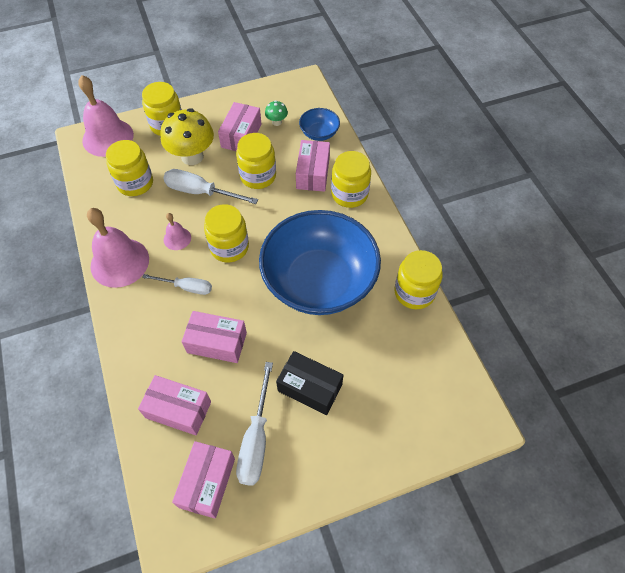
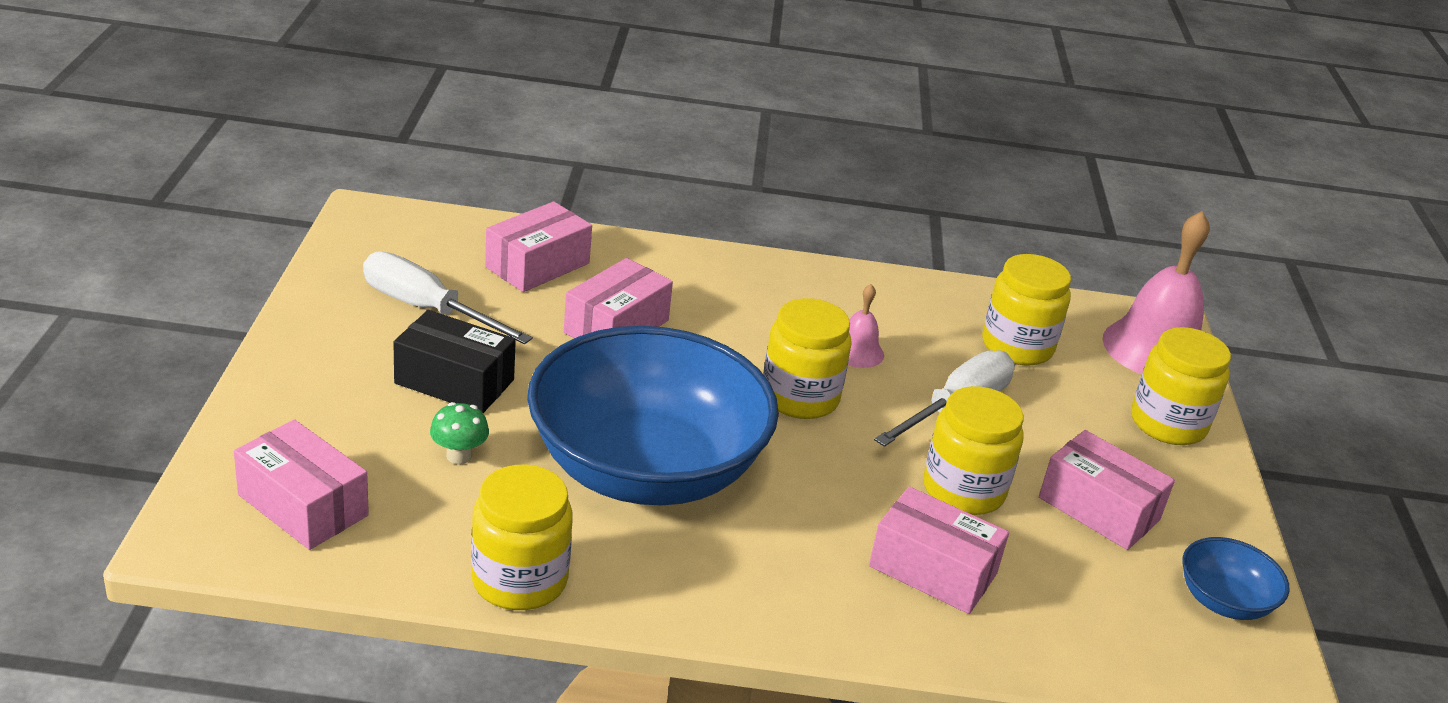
camera: 110 degrees right, 25 degrees down
pink bell [87,208,149,288] -> none
white screwdriver [142,274,212,295] -> none
yellow mushroom [160,108,214,165] -> none
pink box [172,441,235,518] -> pink box moved to [234,419,369,550]
green mushroom [265,100,288,126] -> green mushroom moved to [430,402,489,464]
black box [276,351,343,415] -> black box turned 60 degrees clockwise [393,310,516,413]
blue bowl [299,108,340,141] -> blue bowl moved to [1182,537,1290,620]
yellow jar [331,151,371,208] -> none

